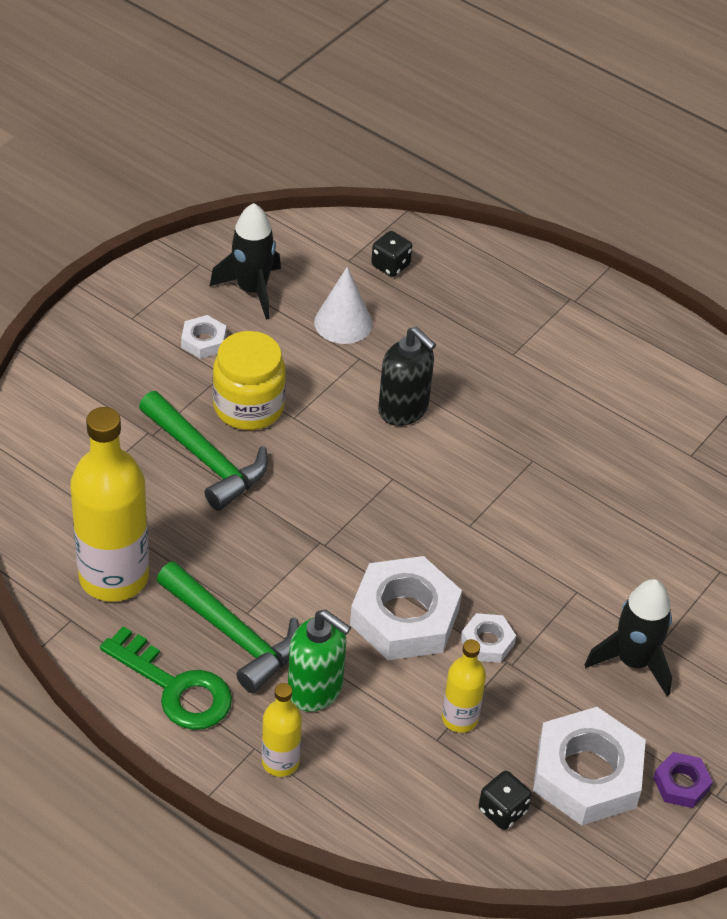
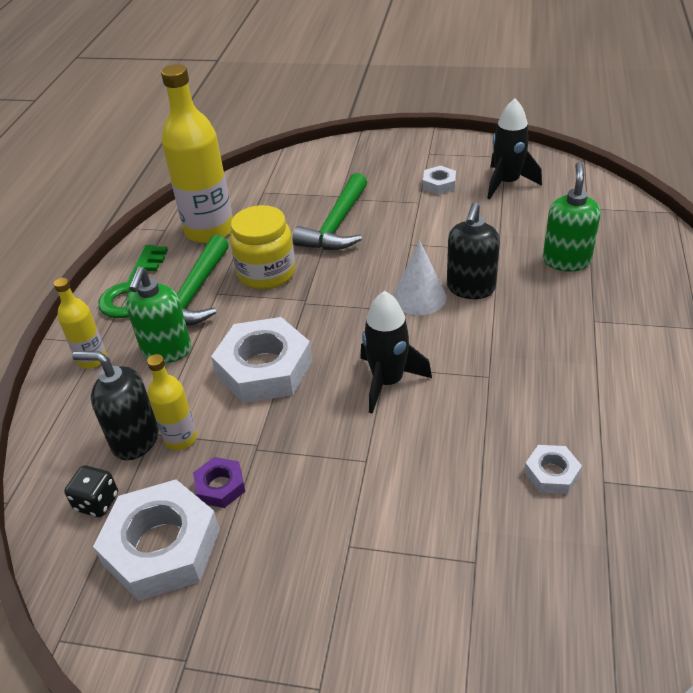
camera: 70 degrees right, 5 degrees down
yellow jar [213,331,286,430] -> yellow jar moved to [230,205,295,290]
white cone [314,267,373,344] -> white cone moved to [393,241,446,315]
black dice [371,231,412,277] -> none
white nut [461,613,516,663] -> white nut moved to [524,445,582,494]
black rocket [585,579,672,696] -> black rocket moved to [360,291,432,414]
purple nut [653,752,713,808] -> purple nut moved to [193,457,245,508]
none -> black soap dispenser [72,351,159,460]
none -> green soap dispenser [543,162,601,272]

